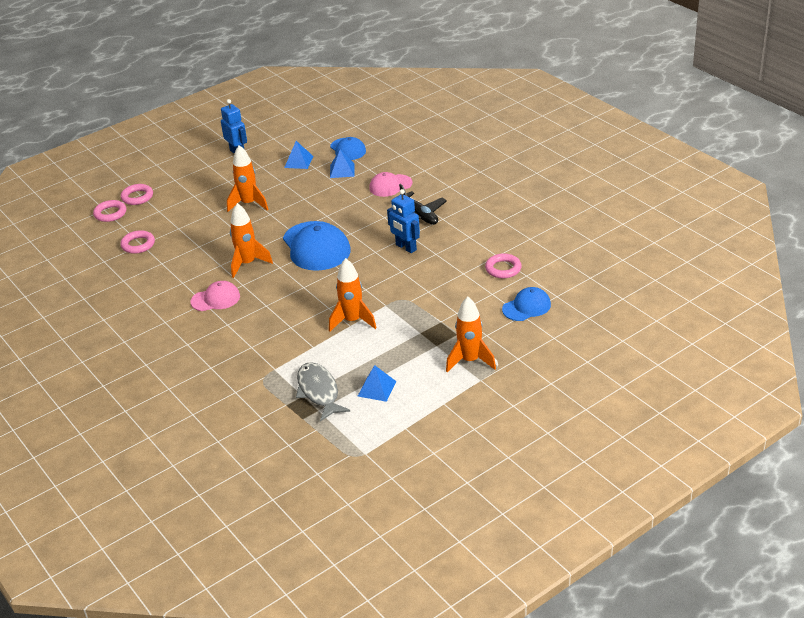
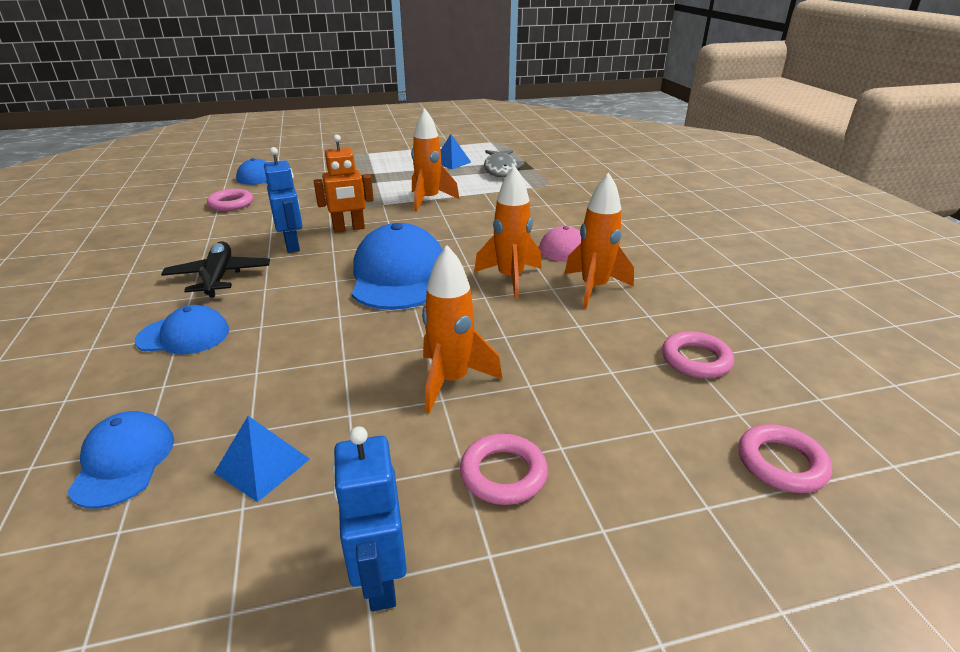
camera: 160 degrees left, 5 degrees down
pink ring [121,184,153,205] -> pink ring moved to [460,434,548,505]
blue pyramid [330,150,355,178] -> none
pink cap [369,172,413,197] -> blue cap [135,305,229,355]
orange rocket [446,297,496,372] -> orange rocket moved to [564,173,634,309]
none -> orange robot [314,135,374,233]

